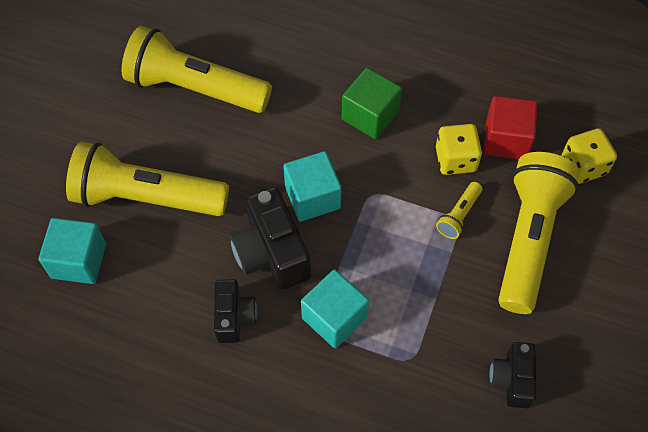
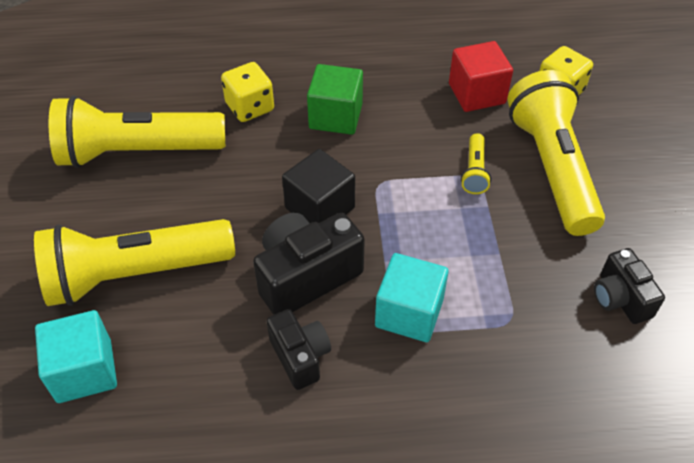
camera: 25 degrees left, 10 degrees down
black camera [230,187,311,290] -> black camera turned 105 degrees clockwise [253,213,365,315]
turquoise cube [283,151,342,221] -> black cube [282,149,355,223]
yellow dice [436,124,482,175] -> yellow dice moved to [221,62,274,122]

